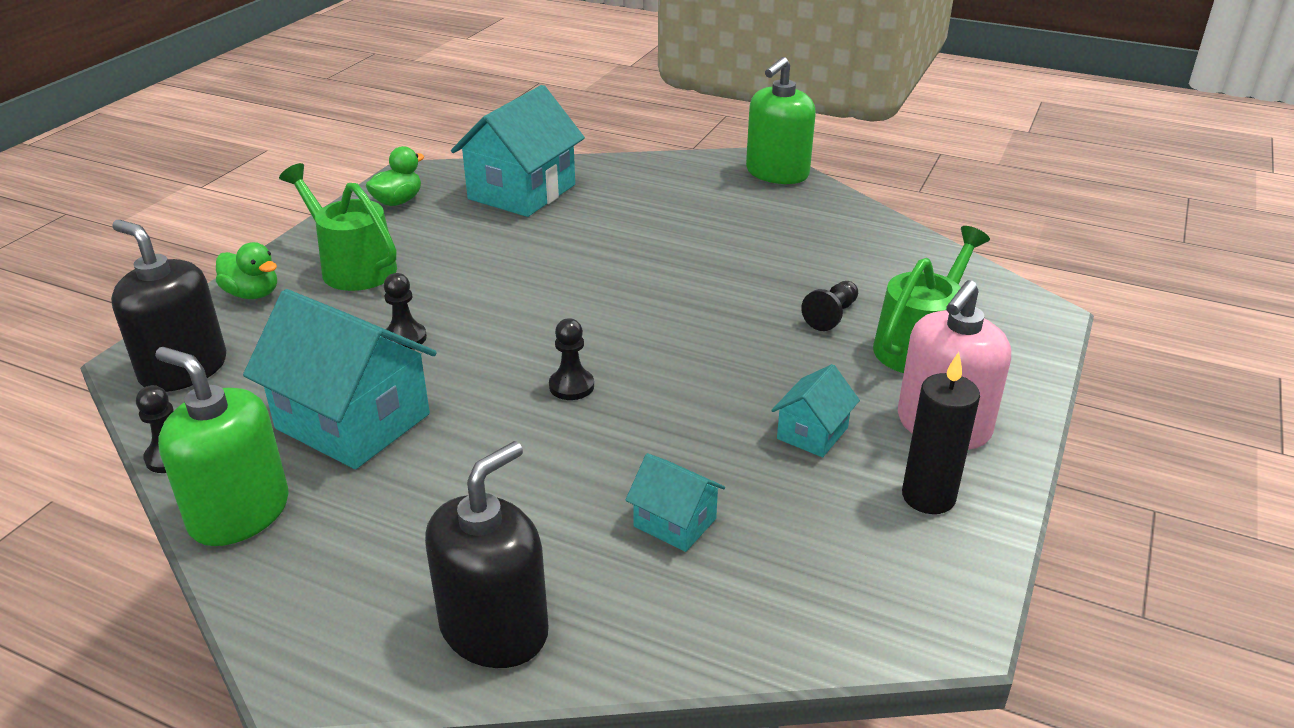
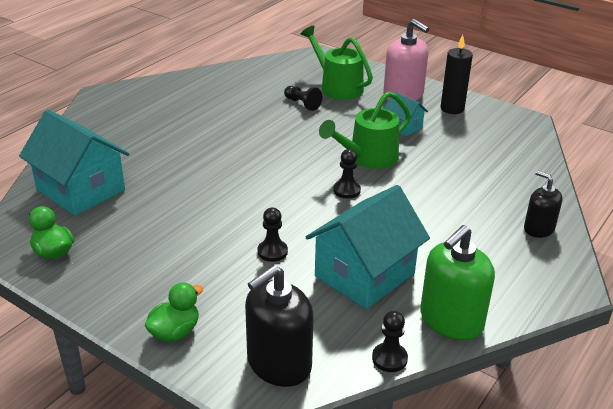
camera: 80 degrees left, 0 degrees up
green watering can [279,163,397,291] -> green watering can moved to [319,91,411,169]
black soap dispenser [425,441,548,668] -> black soap dispenser [524,171,562,238], size x0.61
turquoise house [626,453,725,552] -> none
green soap dispenser [746,57,816,184] -> none

